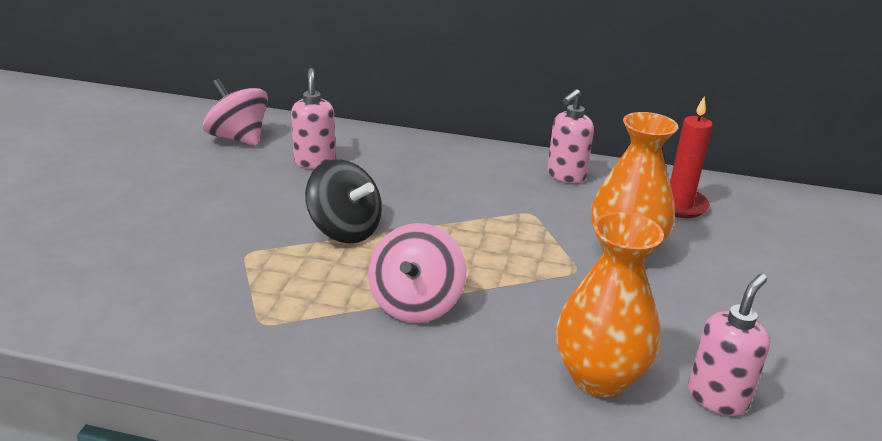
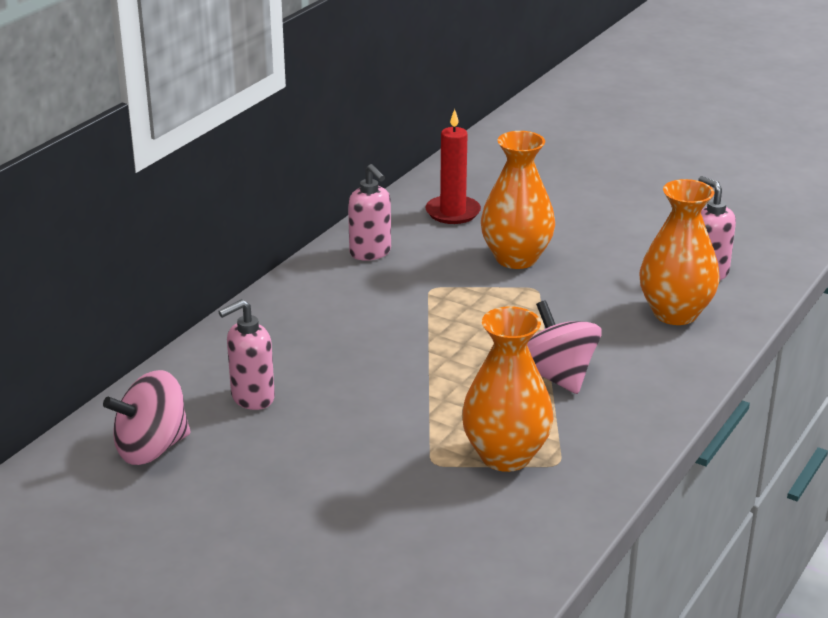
camera: 70 degrees left, 0 degrees up
pink soap dispenser [291,68,336,169] -> pink soap dispenser turned 45 degrees counterclockwise [218,299,275,410]
black spinning top [305,159,382,243] -> none
pink spinning top [368,223,466,323] -> pink spinning top turned 150 degrees counterclockwise [527,300,602,394]
none -> orange vase [462,306,554,472]

